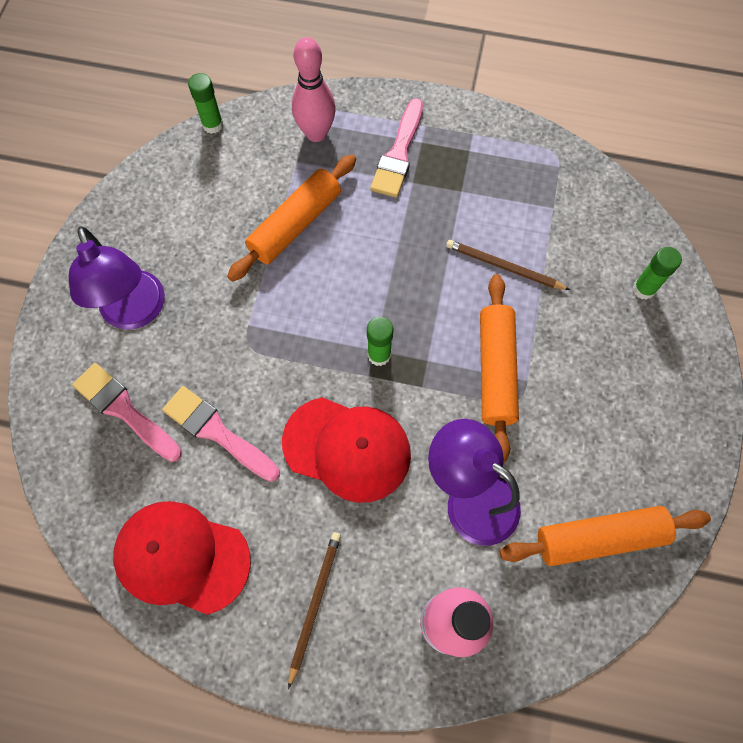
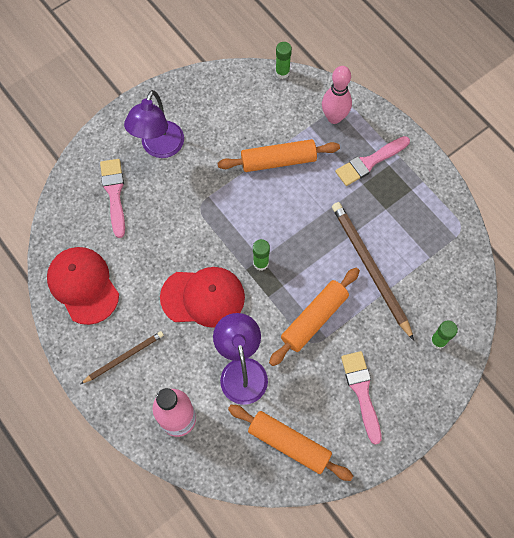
camera: 40 degrees right, 0 degrees up
pink brush [162,386,280,482] -> pink brush moved to [341,351,382,445]
red cap [282,397,411,503] -> red cap turned 60 degrees counterclockwise [160,267,245,328]
brown pencil [446,240,570,290] -> brown pencil [332,202,414,341], size x1.76

